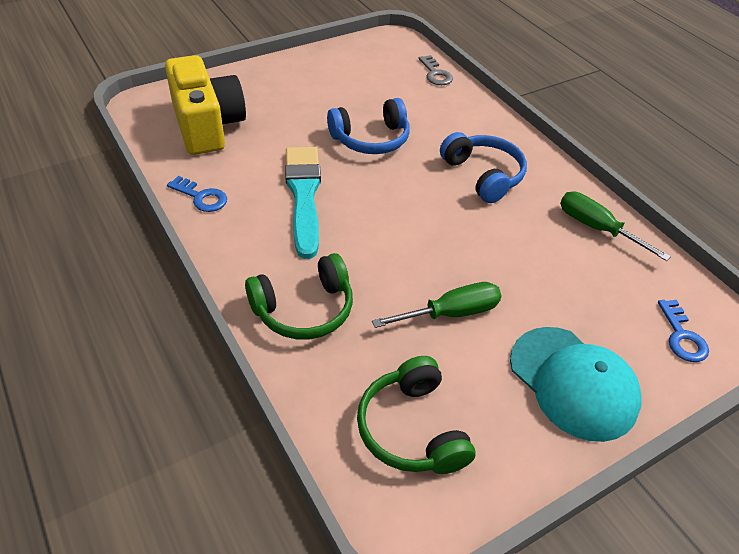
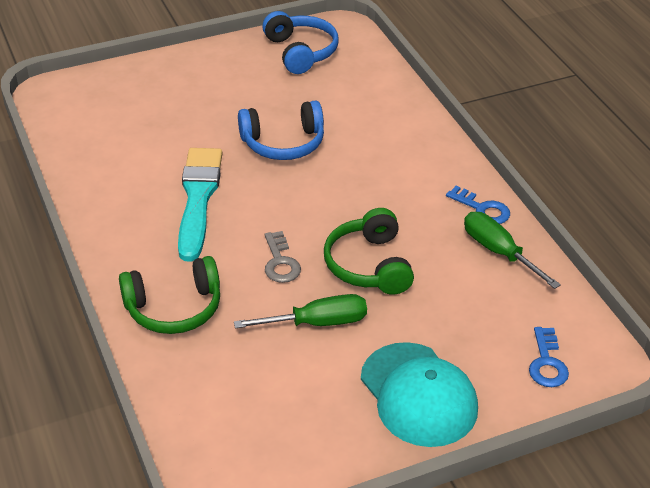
camera: 10 degrees right, 5 degrees down
yellow camera [165,55,246,155] -> none
blue key [167,176,227,212] -> blue key moved to [446,186,510,224]
green headphones [357,356,475,474] -> green headphones moved to [324,208,414,295]
grey key [419,55,453,85] -> grey key moved to [265,231,301,283]
blue headphones [440,132,527,203] -> blue headphones moved to [262,11,339,74]

